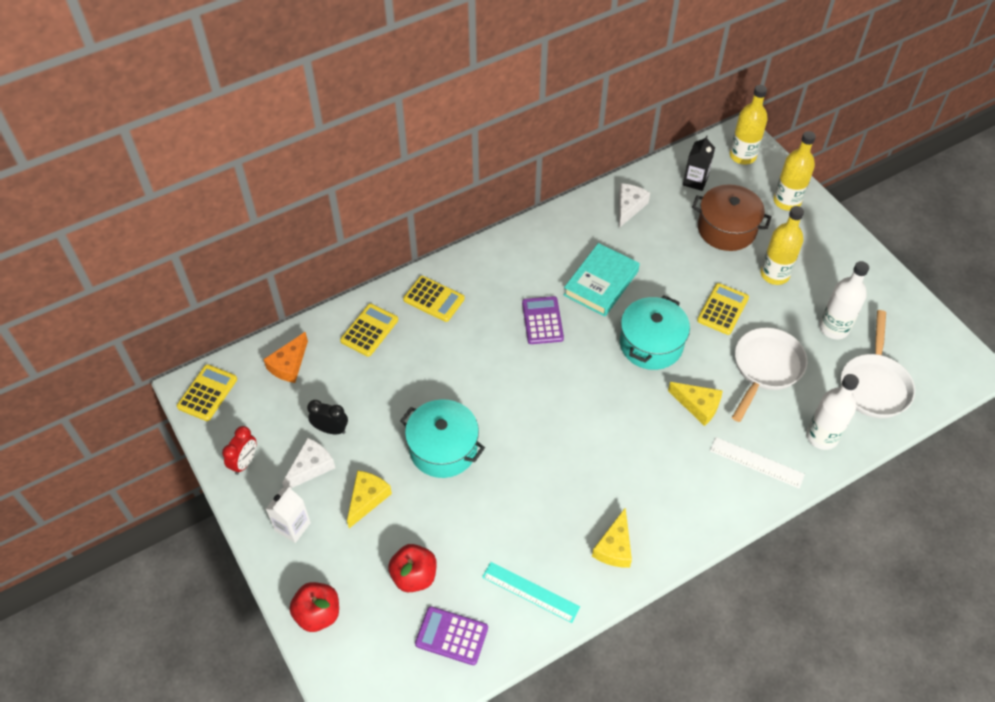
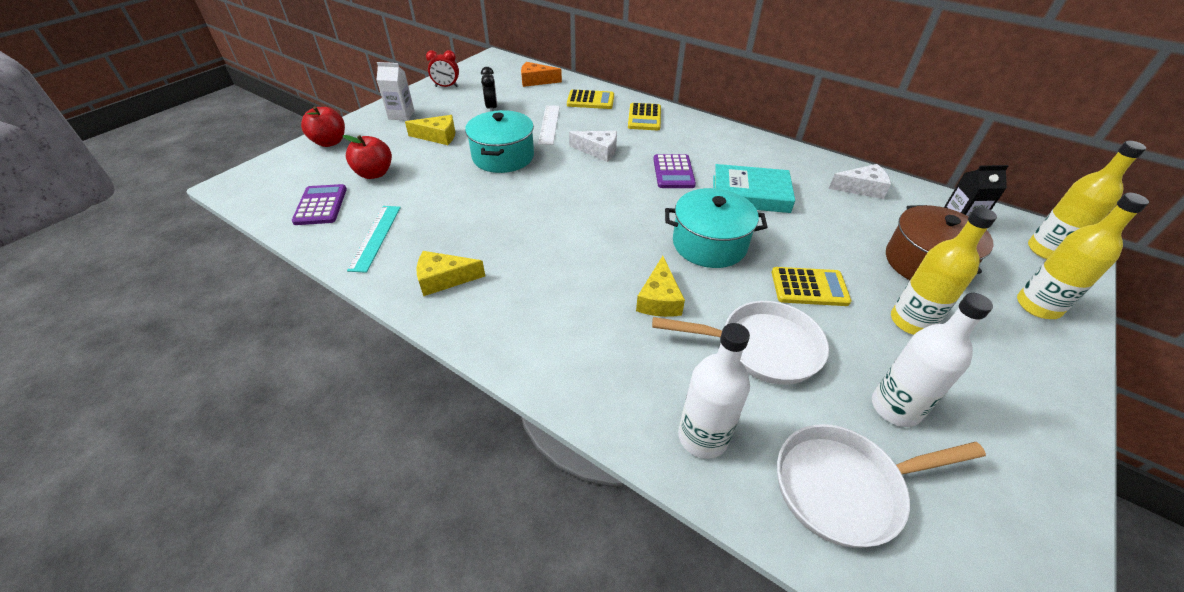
camera: 65 degrees right, 10 degrees down
yellow calculator [177,364,237,421] -> none
white cheese [282,438,335,488] -> white cheese moved to [569,131,617,162]
purple calculator [522,296,564,344] -> purple calculator turned 120 degrees clockwise [653,154,696,188]
white ruler [710,437,805,488] -> white ruler moved to [538,105,560,145]

